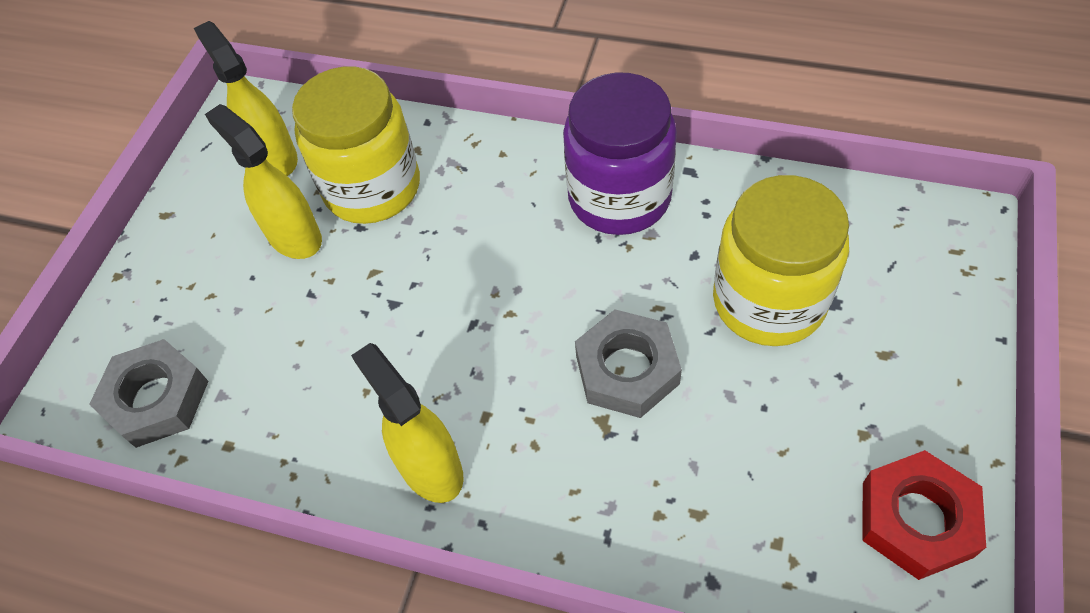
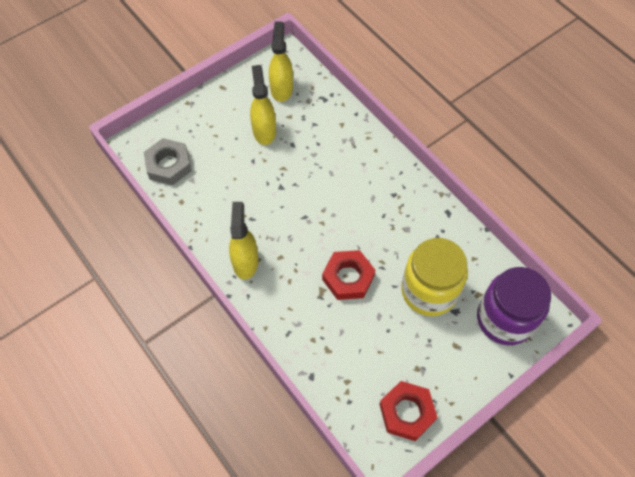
camera: 30 degrees right, 5 degrees up
yellow jar [292,66,420,224] -> none
purple jar [563,73,677,235] -> purple jar moved to [477,267,551,345]
grey nut [575,309,682,418] -> red nut [322,250,375,300]

